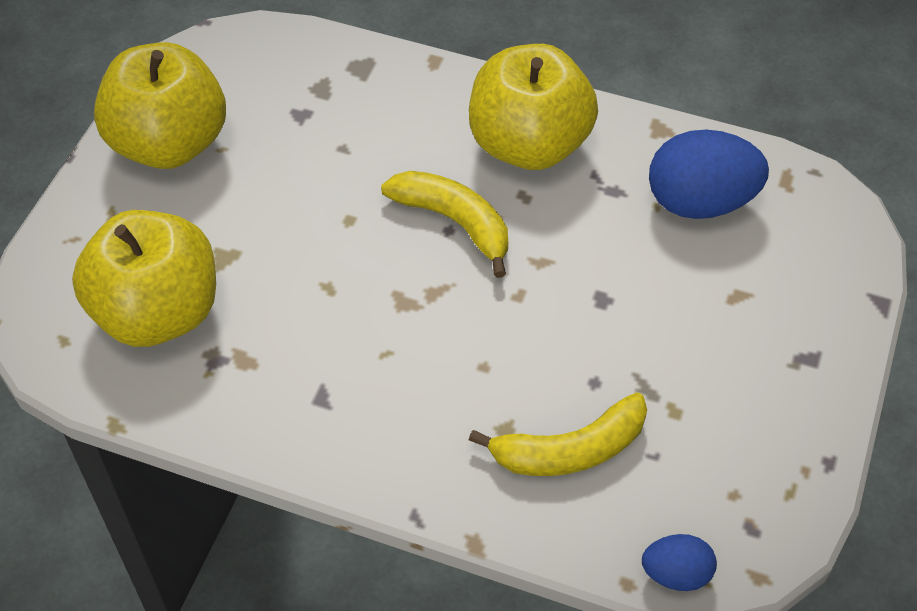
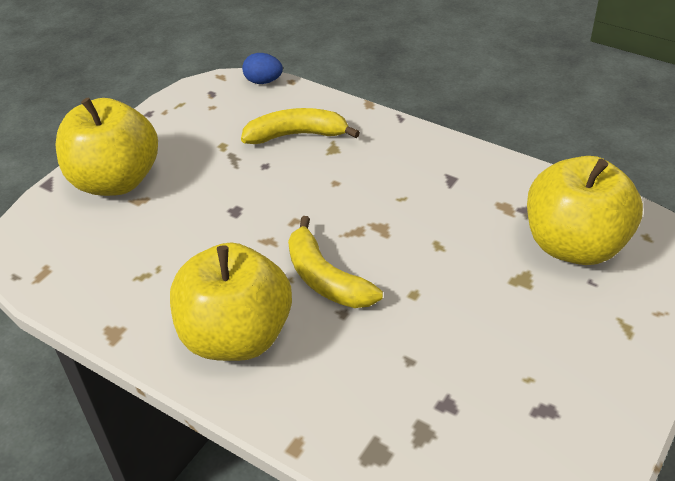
camera: 165 degrees left, 10 degrees down
yellow apple [94,42,226,169] -> yellow apple moved to [55,97,158,196]
blue egg [649,130,769,219] -> none

